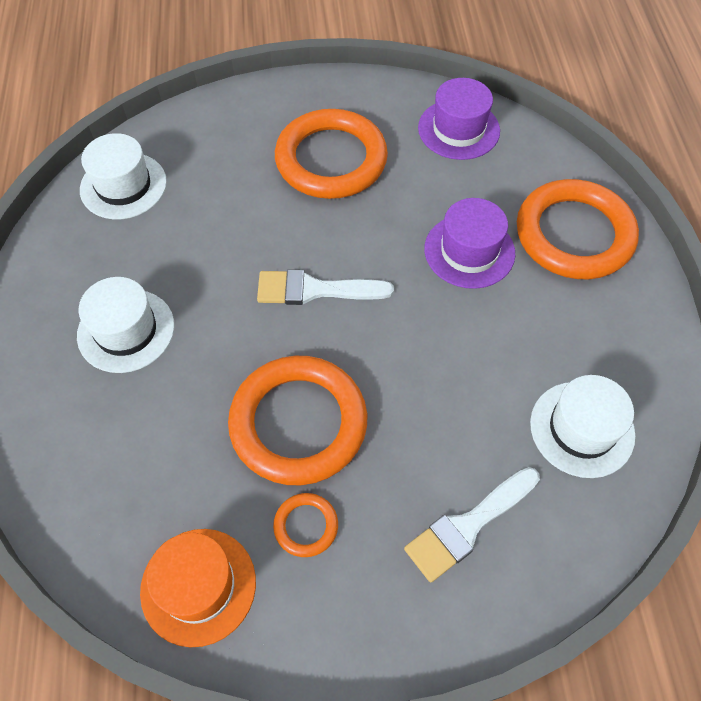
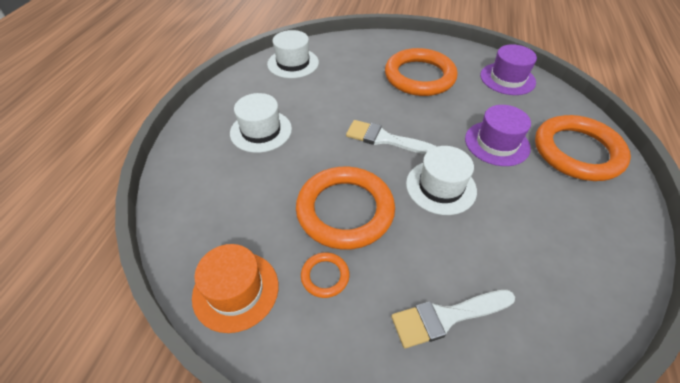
camera: 20 degrees right, 10 degrees down
white hat [530,375,635,478] -> white hat moved to [406,146,477,215]

